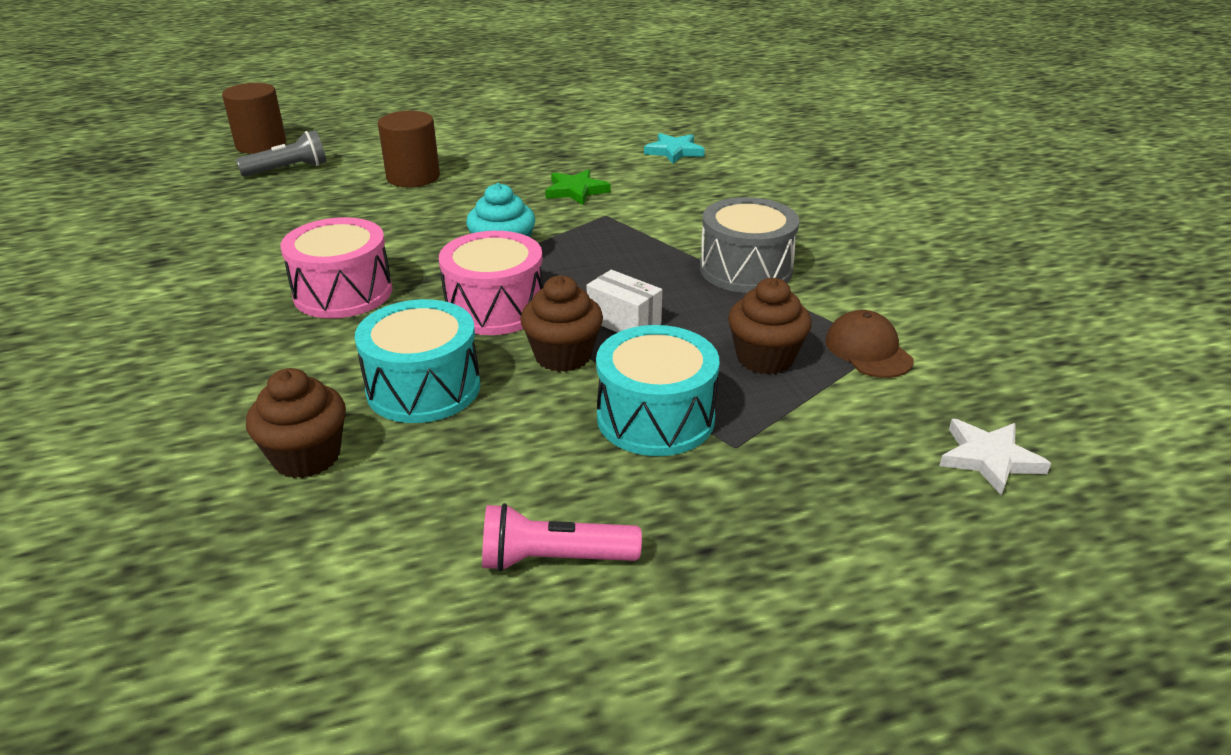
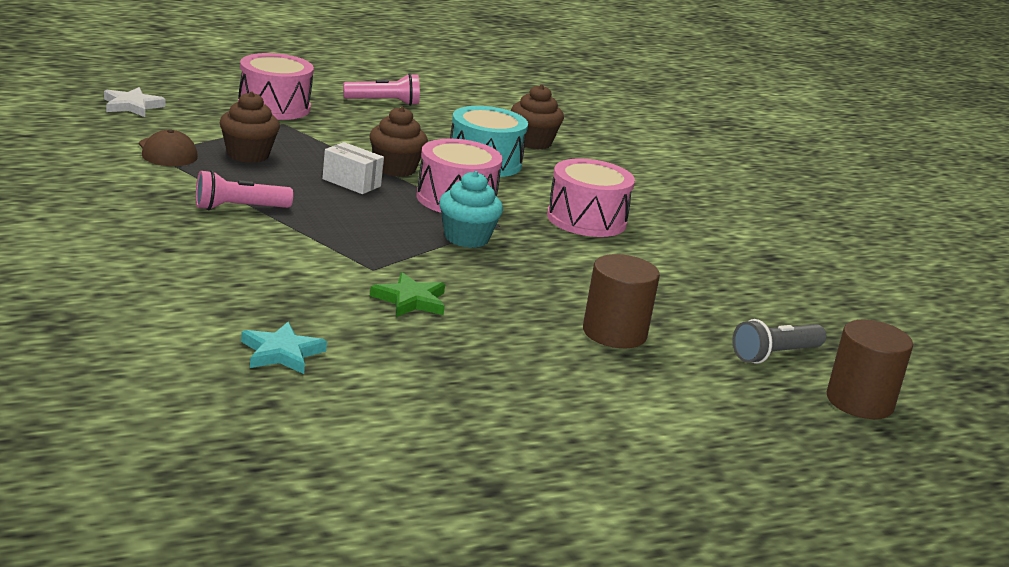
camera: 170 degrees right, 10 degrees down
turquoise drum [596,325,719,456] -> none
grey drum [700,197,799,293] -> pink flashlight [196,170,293,210]
none -> pink drum [238,53,314,120]

